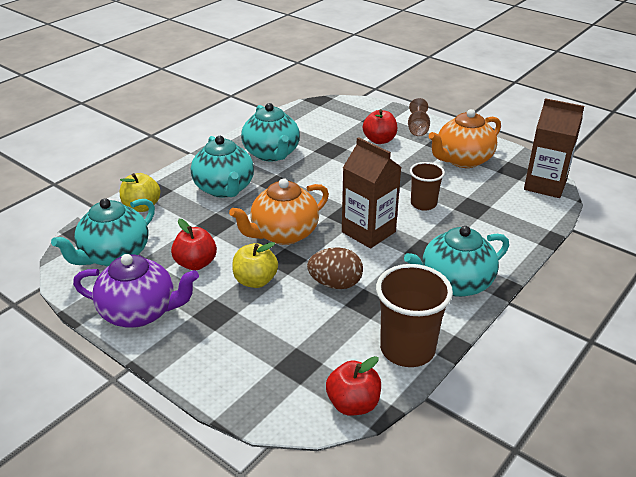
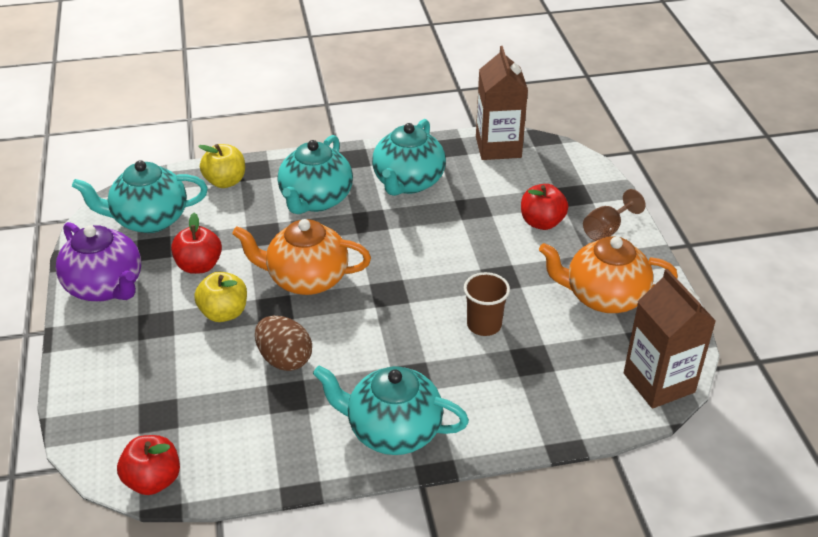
camera: 40 degrees right, 5 degrees up
brown carton [342,137,401,249] -> brown carton moved to [476,46,528,160]
brown cup [376,264,453,367] -> none

